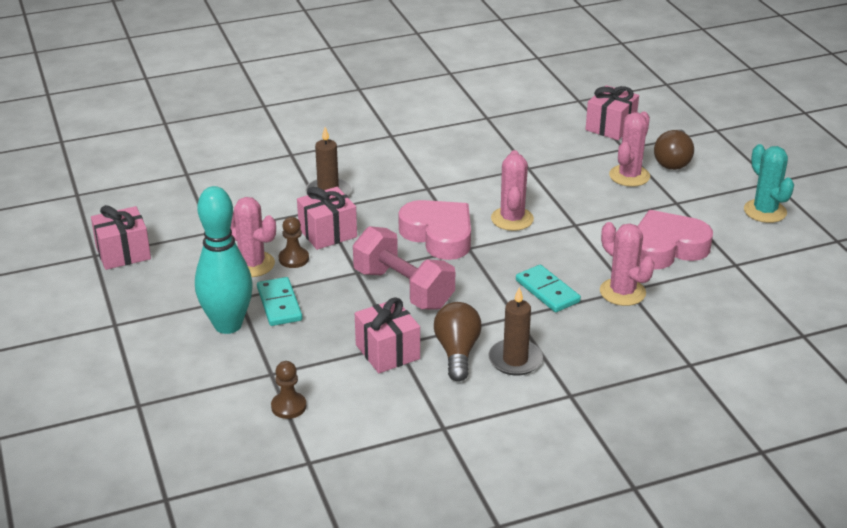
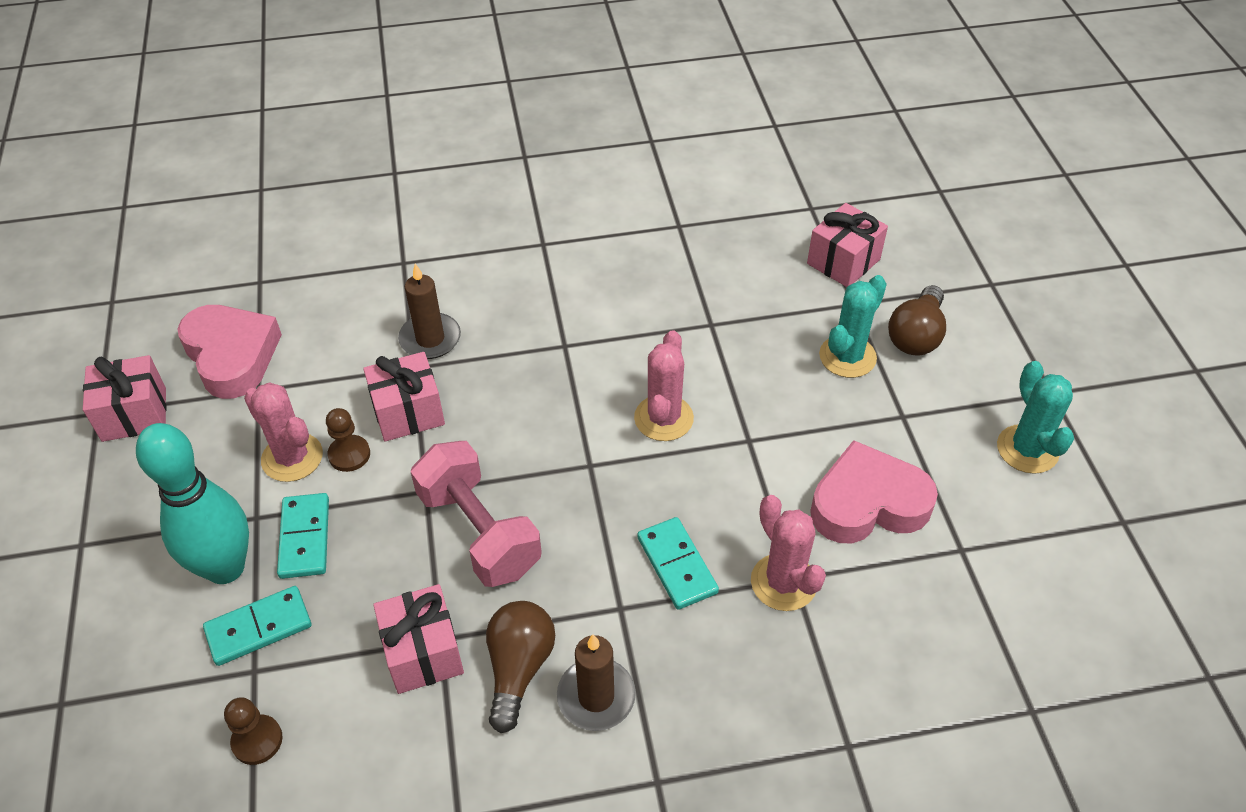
camera: 10 degrees right, 15 degrees up
pink heart [398,200,471,260] -> pink heart moved to [178,305,282,399]
pink cactus [609,112,650,187] -> turquoise cactus [819,275,887,378]
none -> turquoise domino [203,586,311,666]

